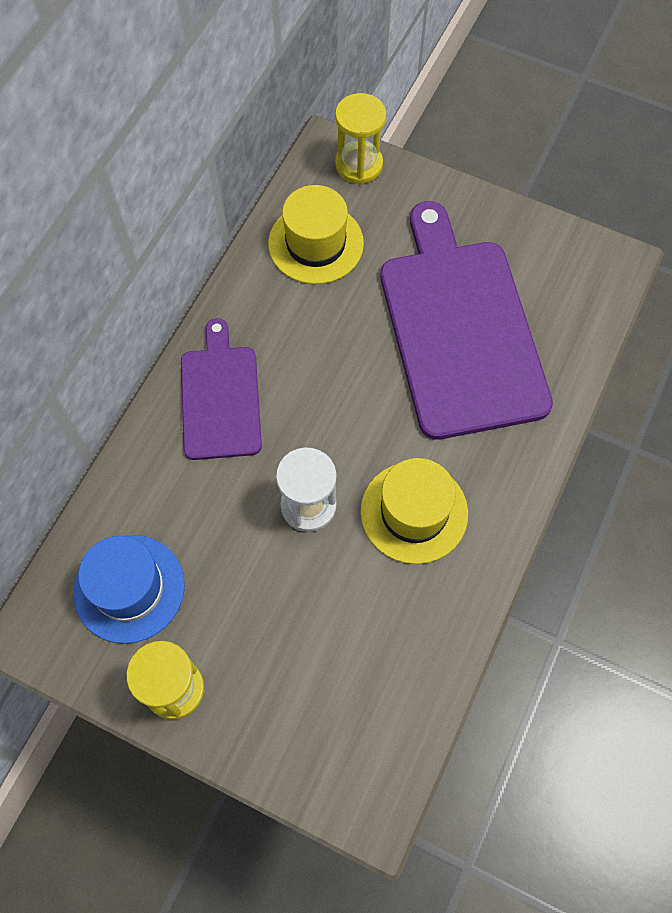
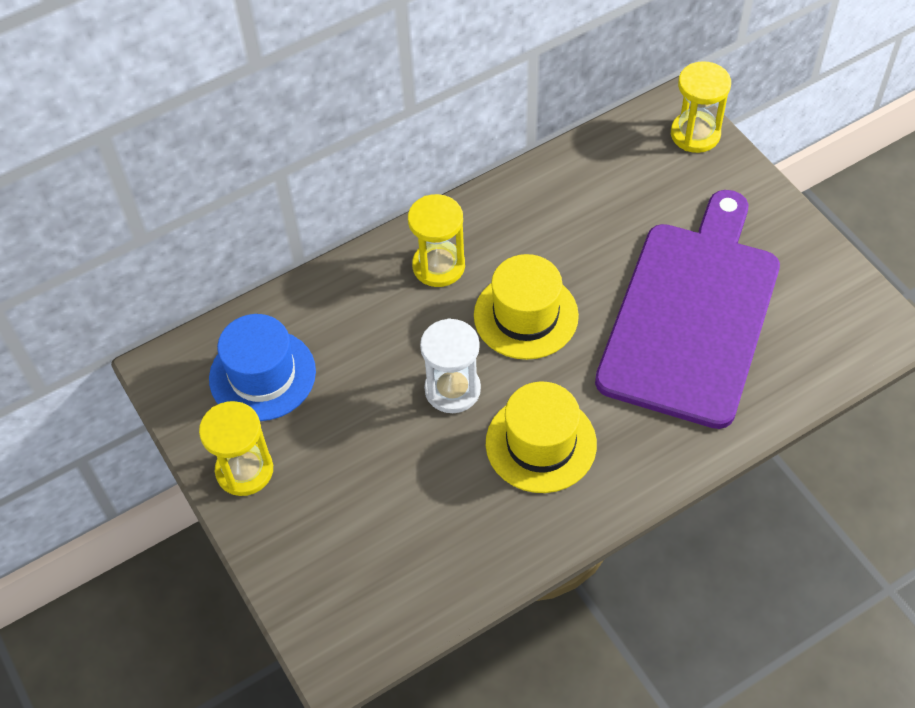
camera: 35 degrees right, 10 degrees down
purple cutting board [181,318,262,460] -> yellow hourglass [408,194,465,287]
yellow hat [268,185,364,284] -> yellow hat moved to [474,254,579,360]

